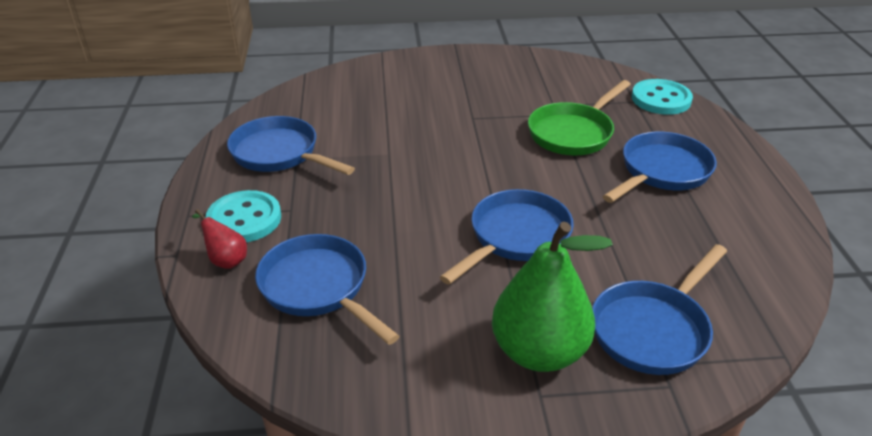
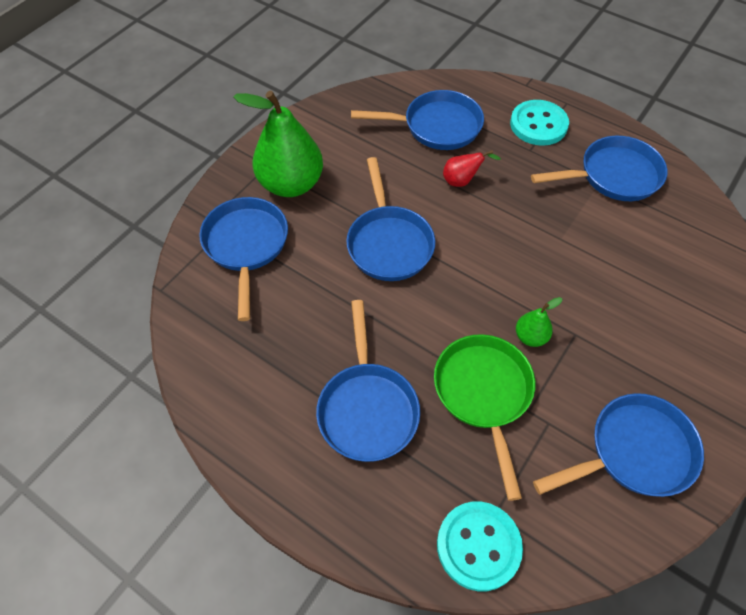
camera: 130 degrees right, 20 degrees up
red pear [192,209,247,269] -> red pear moved to [443,150,501,187]
none -> green pear [516,297,562,347]
none -> blue pan [533,393,704,497]

